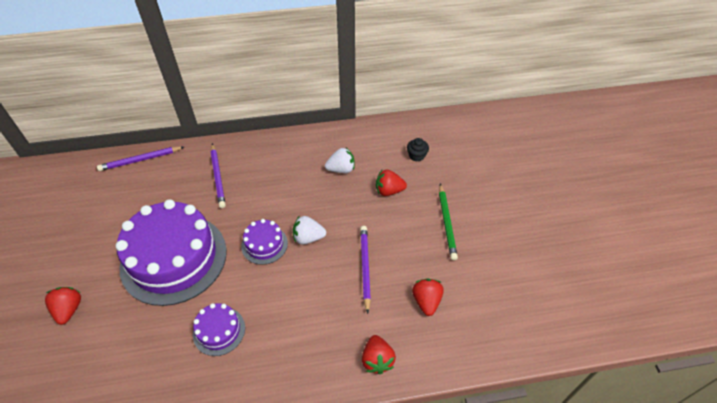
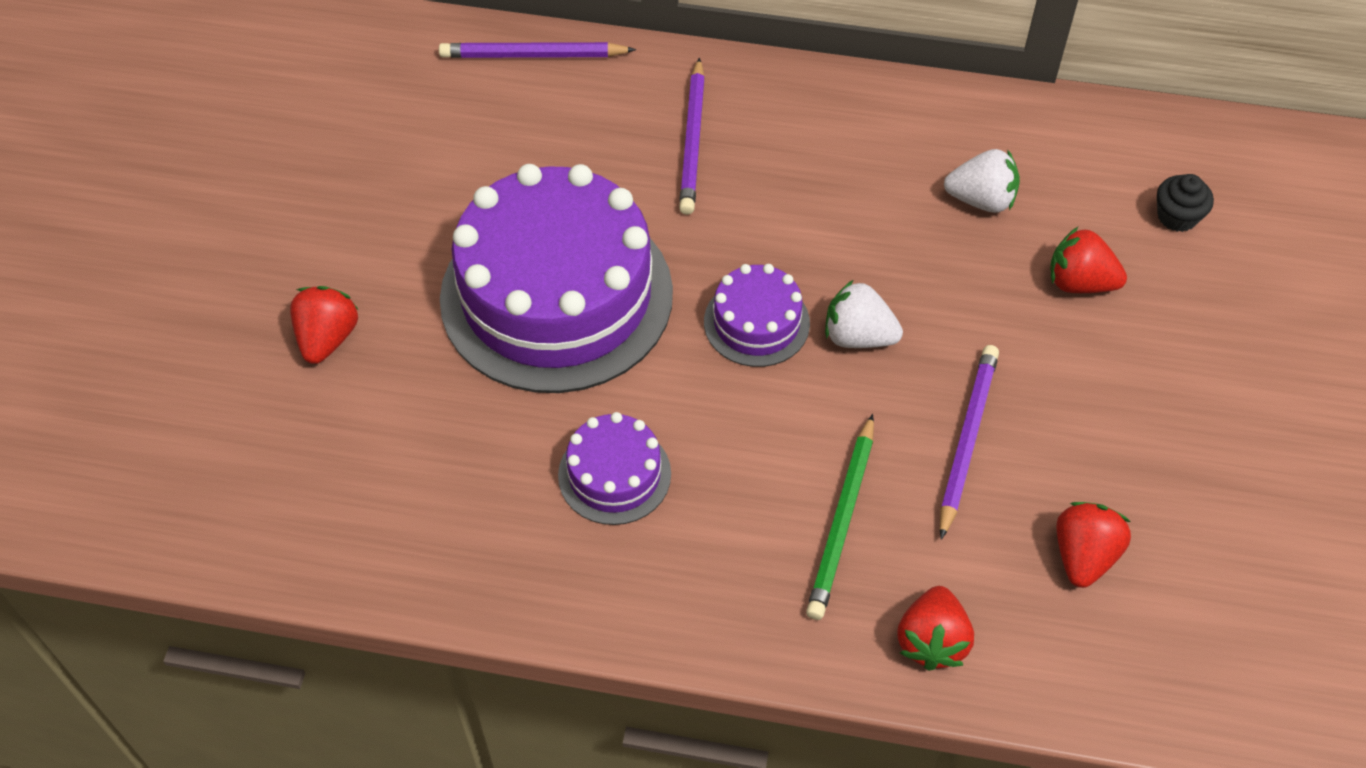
camera: 20 degrees right, 5 degrees up
green pencil [439,184,458,260] -> green pencil moved to [806,414,874,620]

